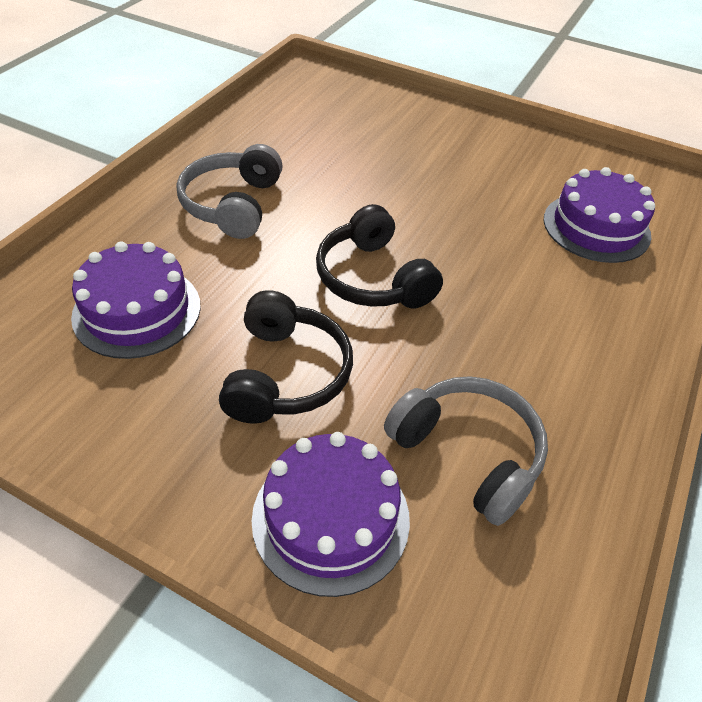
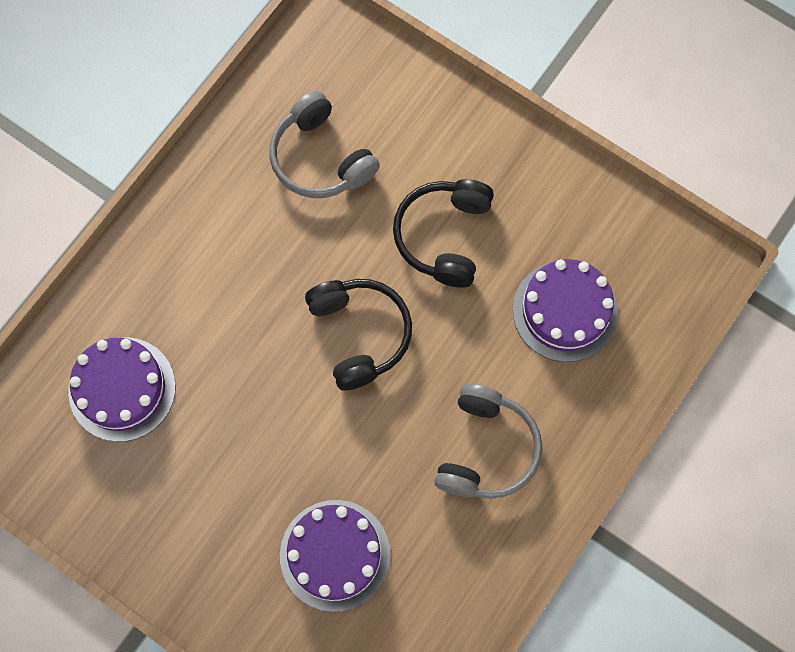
camera: 170 degrees left, 25 degrees up
purple cake [252,432,410,597] -> purple cake moved to [280,500,390,612]

